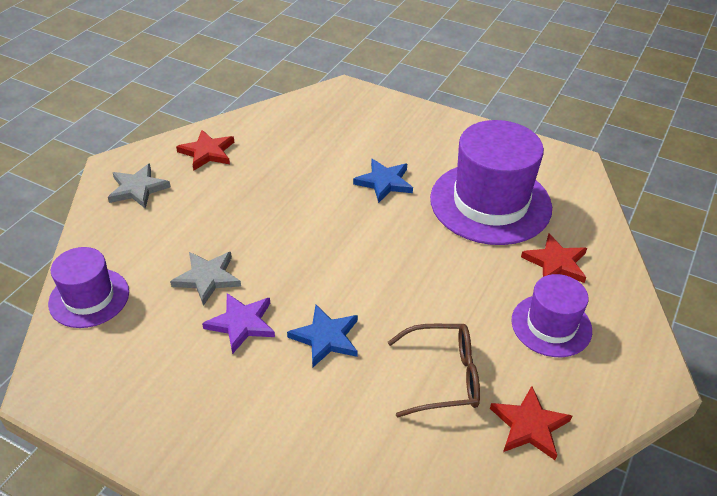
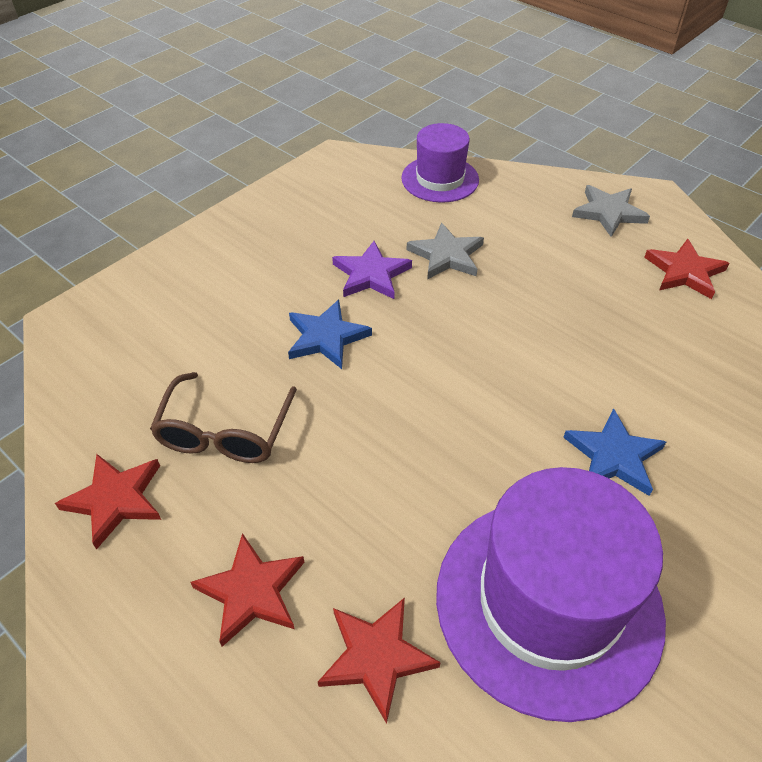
camera: 105 degrees right, 5 degrees up
purple hat [511,274,592,357] -> red star [190,533,305,647]

